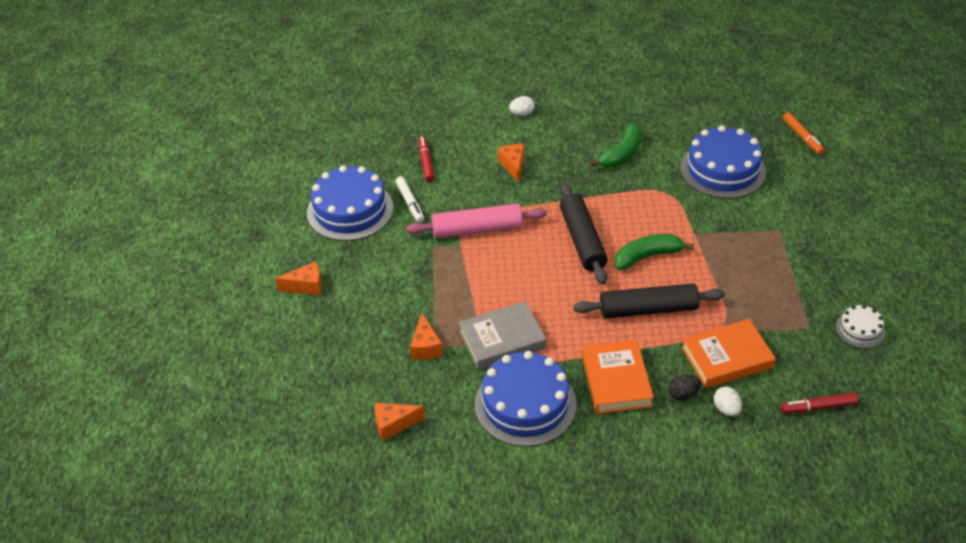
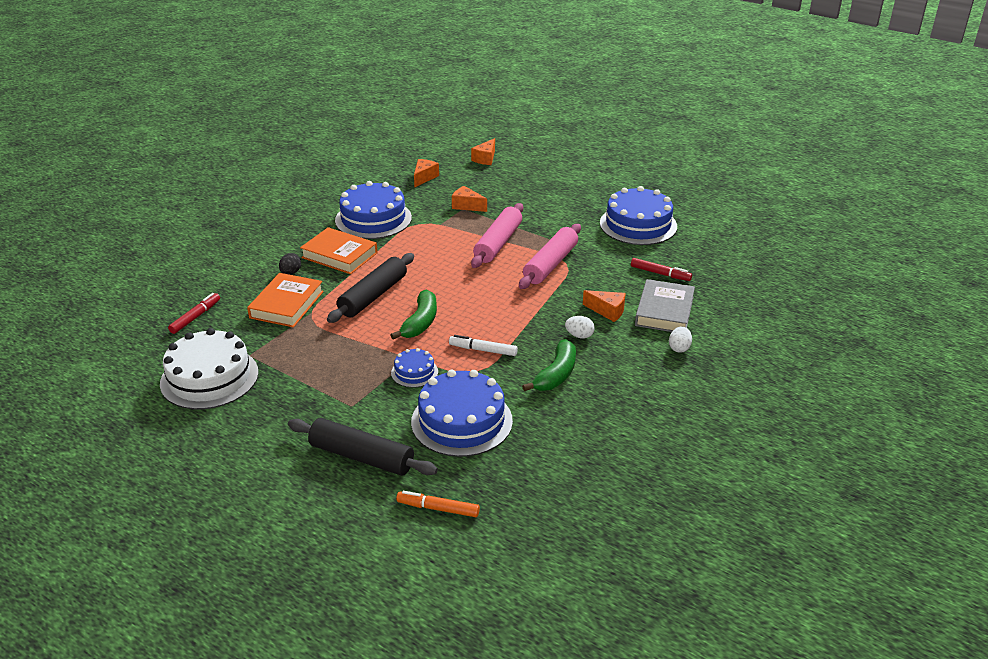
camera: 125 degrees right, 10 degrees down
orange cheese [275,262,322,295] -> orange cheese moved to [471,138,495,165]
white marker [395,176,424,223] -> white marker moved to [449,335,518,356]
grey book [458,301,546,370] -> grey book moved to [635,279,695,332]
black rolling pin [560,183,607,284] -> black rolling pin moved to [288,418,438,476]
green banana [590,123,641,167] -> green banana turned 135 degrees counterclockwise [522,339,576,391]
white egg [714,387,742,416] -> white egg moved to [565,316,595,339]
white cake [836,305,885,348] -> white cake [160,328,259,409], size x2.02
none -> blue cake [391,348,438,388]
none -> pink rolling pin [471,203,523,268]

